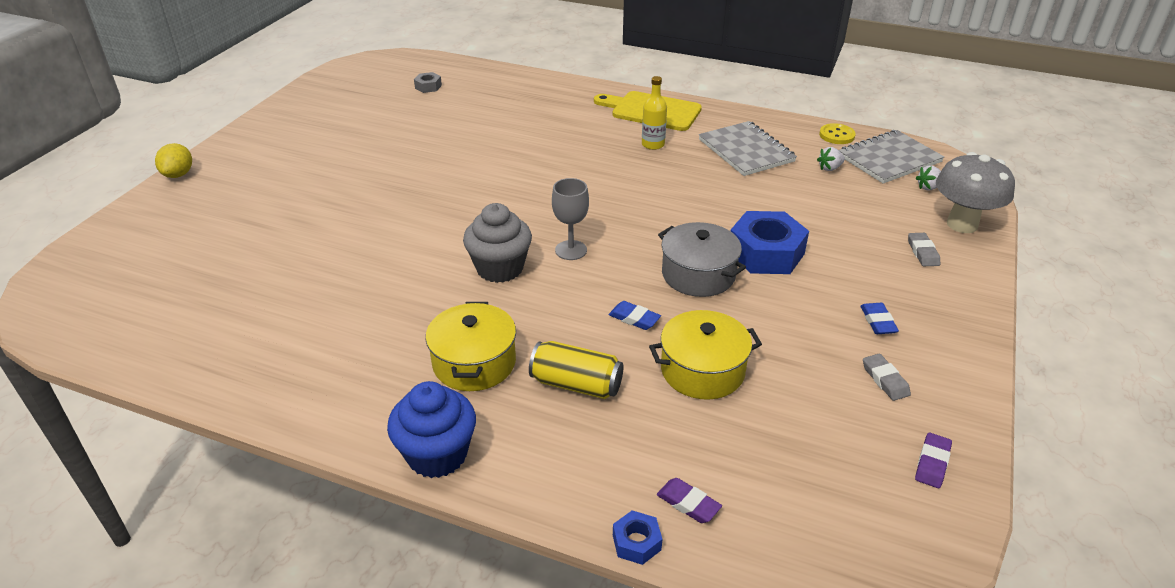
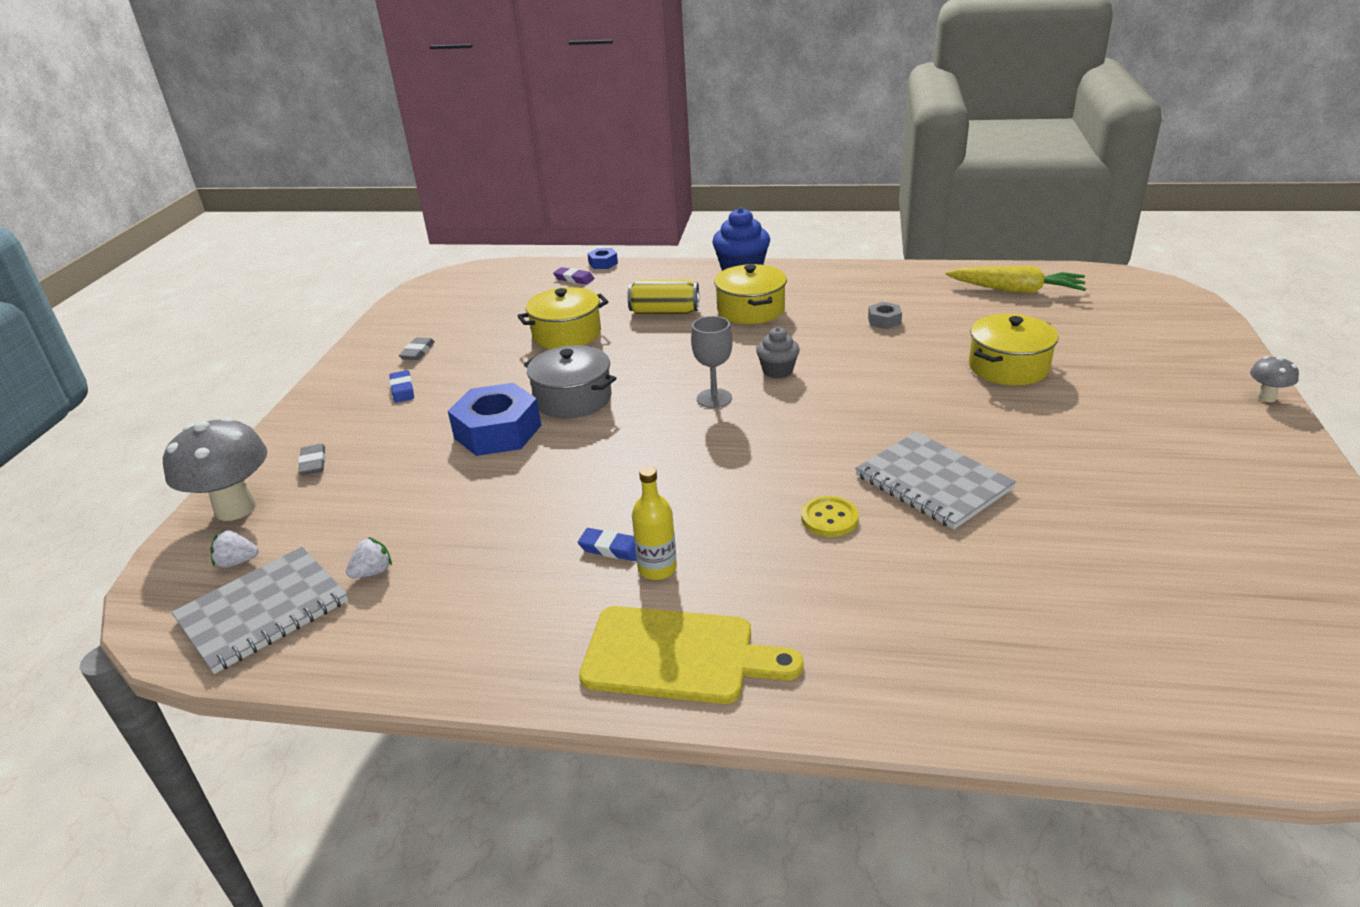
camera: 170 degrees right, 5 degrees down
yellow lemon [155,143,192,178] -> grey mushroom [1250,356,1299,402]
grey nut [414,72,442,93] -> grey nut moved to [868,302,902,329]
grey cupcake [463,203,532,283] -> grey cupcake [756,327,800,379], size x0.61
blue eraser [609,301,661,330] -> blue eraser moved to [578,528,637,561]
grey notebook [699,121,797,176] -> grey notebook moved to [855,432,1016,529]
yellow button [819,123,856,144] -> yellow button moved to [801,496,859,537]
grey eraser [863,354,911,401] -> grey eraser turned 45 degrees clockwise [399,337,435,360]
purple eraser [915,433,952,488] -> none
white strawberry [916,166,941,190] -> white strawberry turned 150 degrees counterclockwise [210,531,258,568]
none -> yellow carrot [946,266,1086,294]
none -> yellow pot [969,314,1058,386]

